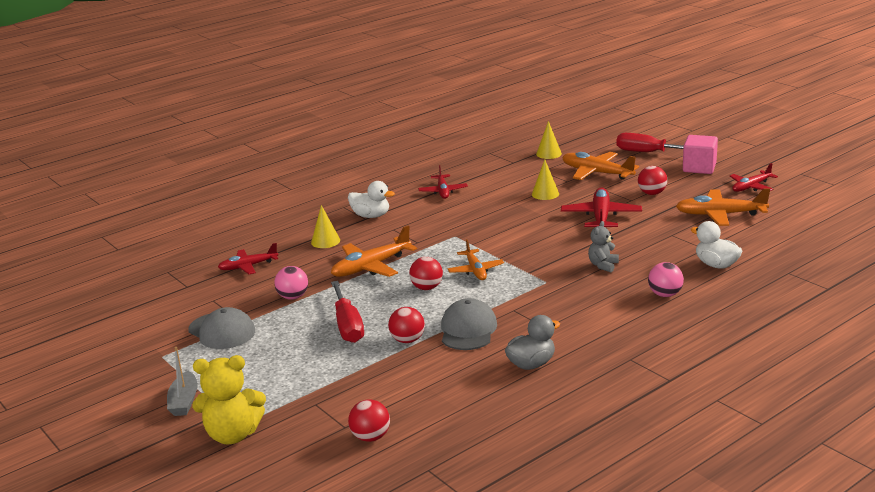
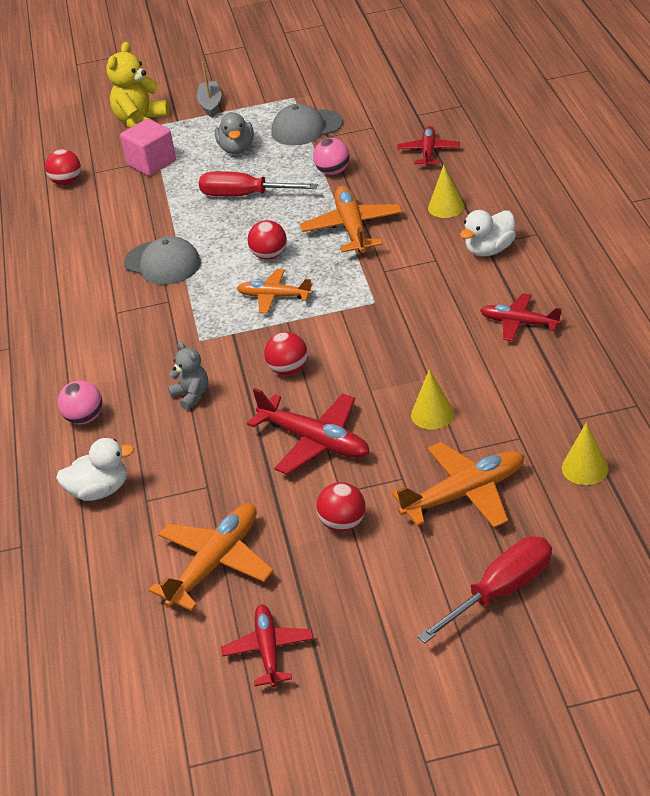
camera: 120 degrees right, 15 degrees up
grey boat [167,347,198,416] -> grey boat turned 60 degrees clockwise [197,62,222,117]
red ball [388,307,425,343] -> red ball moved to [264,332,308,375]
grey duck [505,315,560,370] -> grey duck moved to [215,112,254,154]
pink cube [683,135,718,174] -> pink cube moved to [120,119,176,176]

